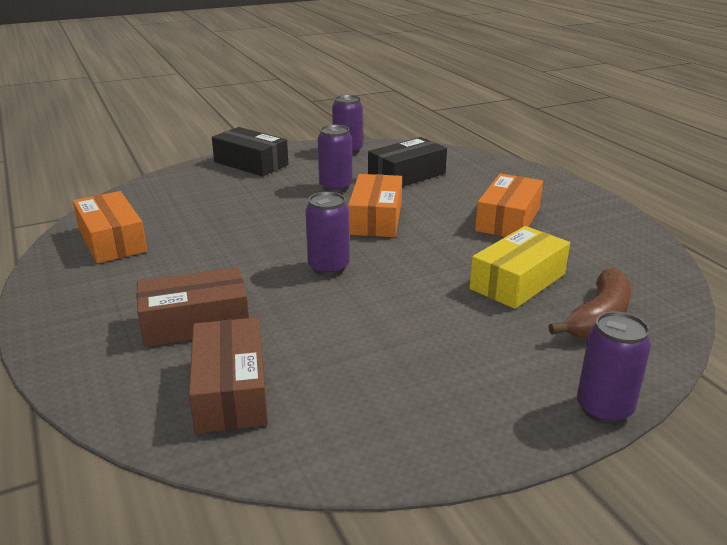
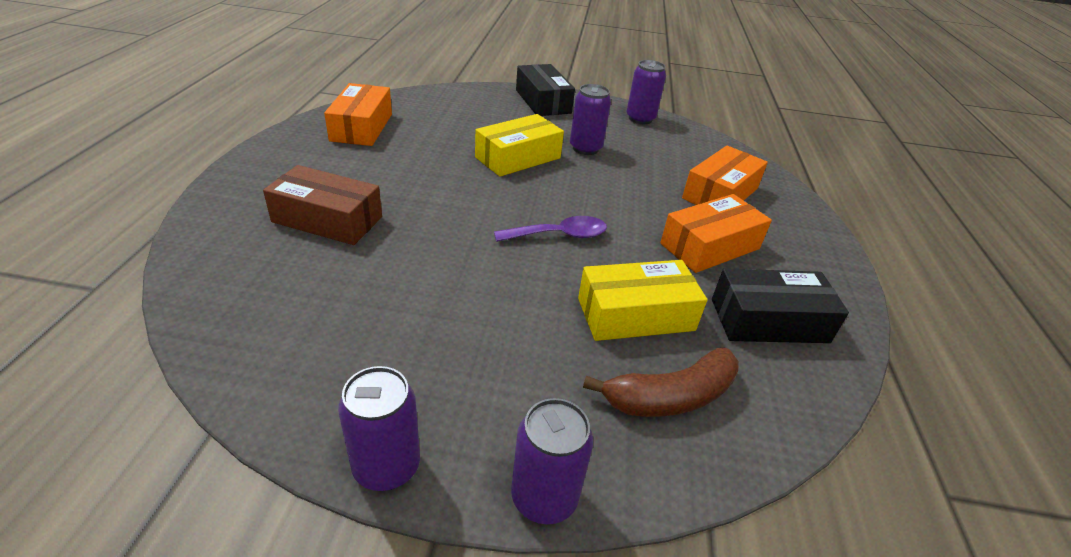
camera: 30 degrees right, 10 degrees up
brown box [189,317,268,434] -> none
purple can [305,192,350,276] -> purple can moved to [338,366,420,491]
orange box [348,174,402,237] -> orange box moved to [682,146,768,205]
black box [368,137,447,187] -> black box moved to [712,268,849,343]
none -> yellow box [475,114,564,177]
none -> purple spoon [494,216,607,242]

